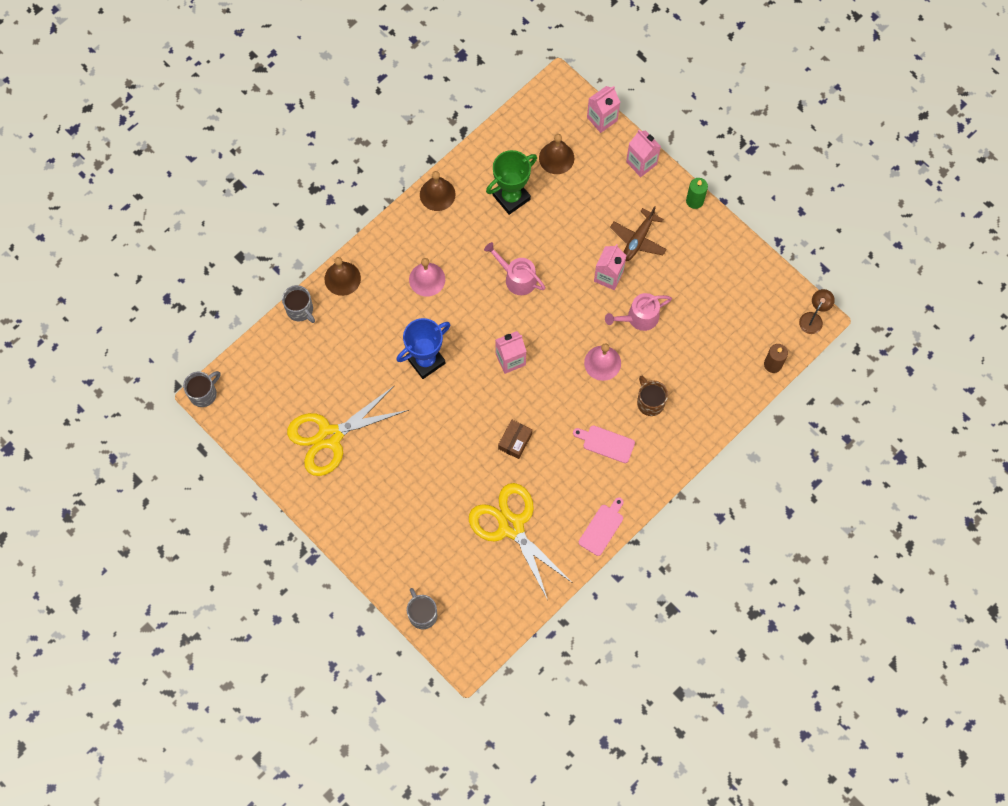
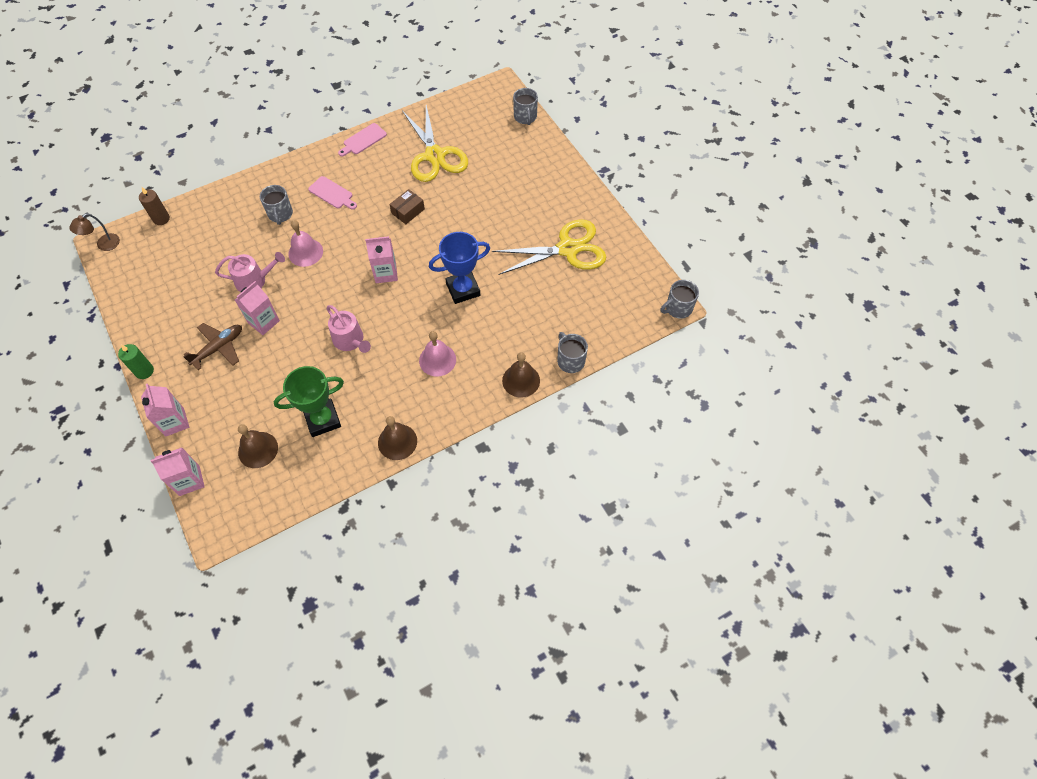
camera: 165 degrees left, 10 degrees down
brown mug [637,376,668,416] -> grey mug [260,185,293,225]

